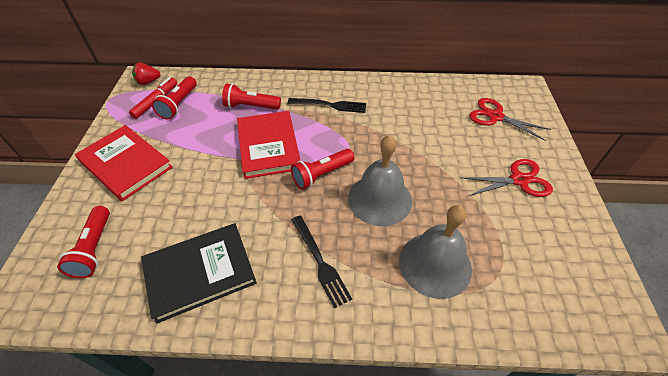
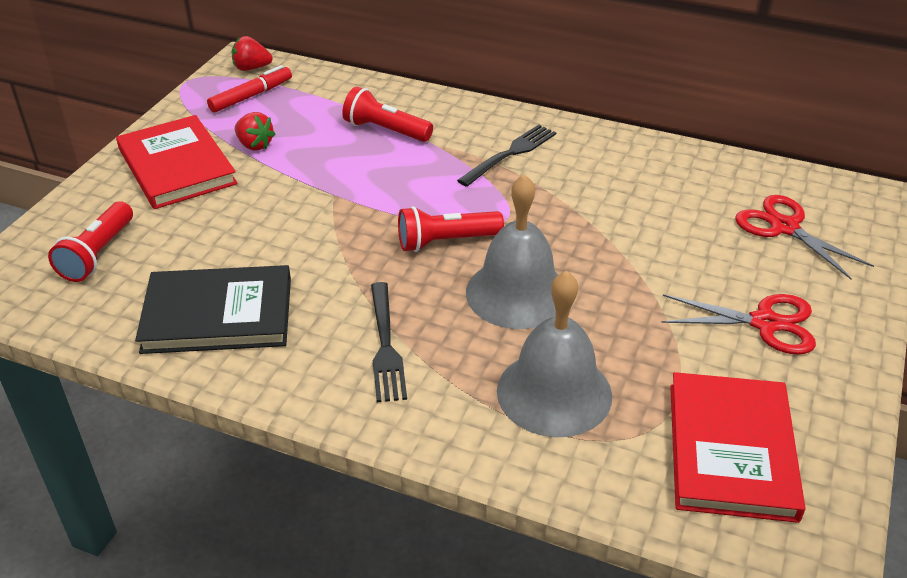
camera: 20 degrees right, 10 degrees down
red flashlight [152,76,197,120] -> none
red book [237,111,301,179] -> red book moved to [670,372,806,523]
black fork [288,98,366,113] -> black fork turned 75 degrees counterclockwise [457,125,556,187]
none -> red strawberry [235,112,275,151]

